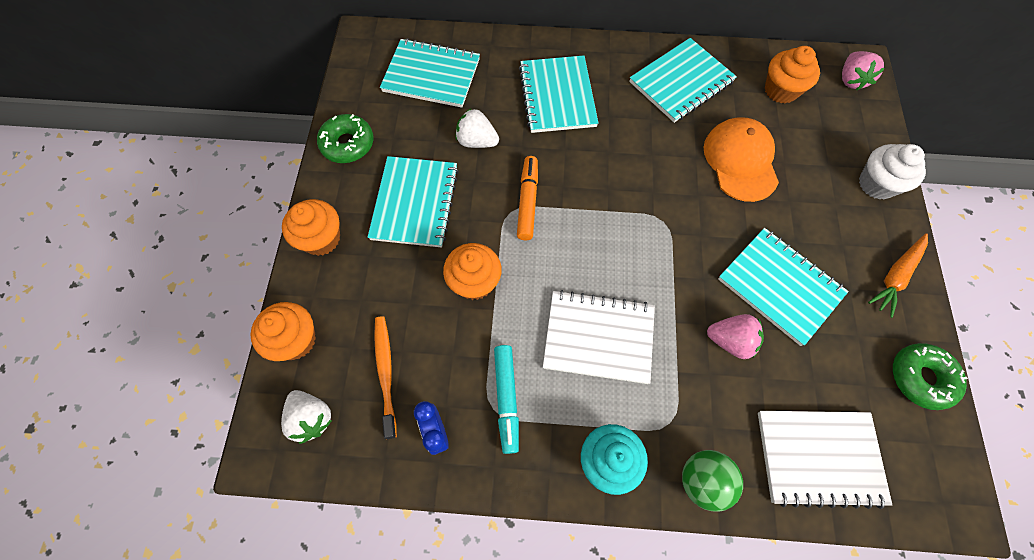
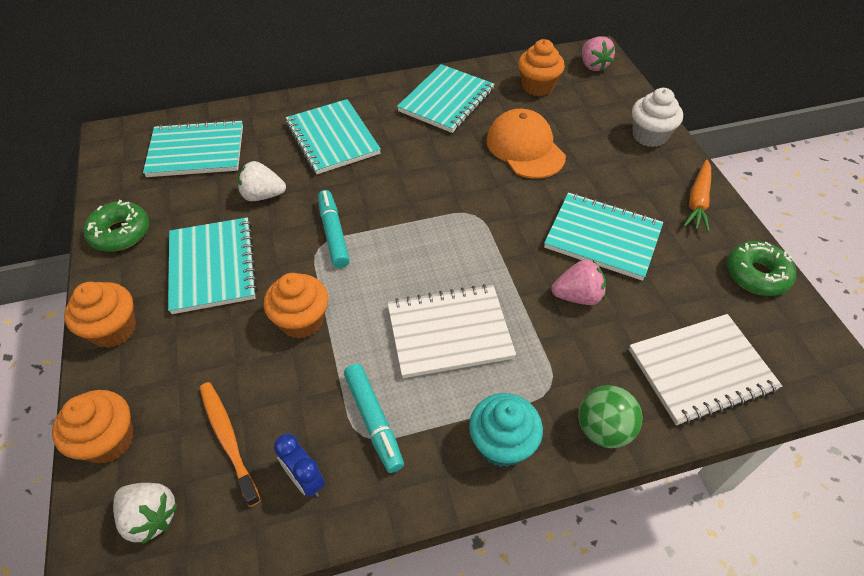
camera: 20 degrees left, 15 degrees down
orange marker [517,156,538,240] -> turquoise marker [318,190,350,268]

